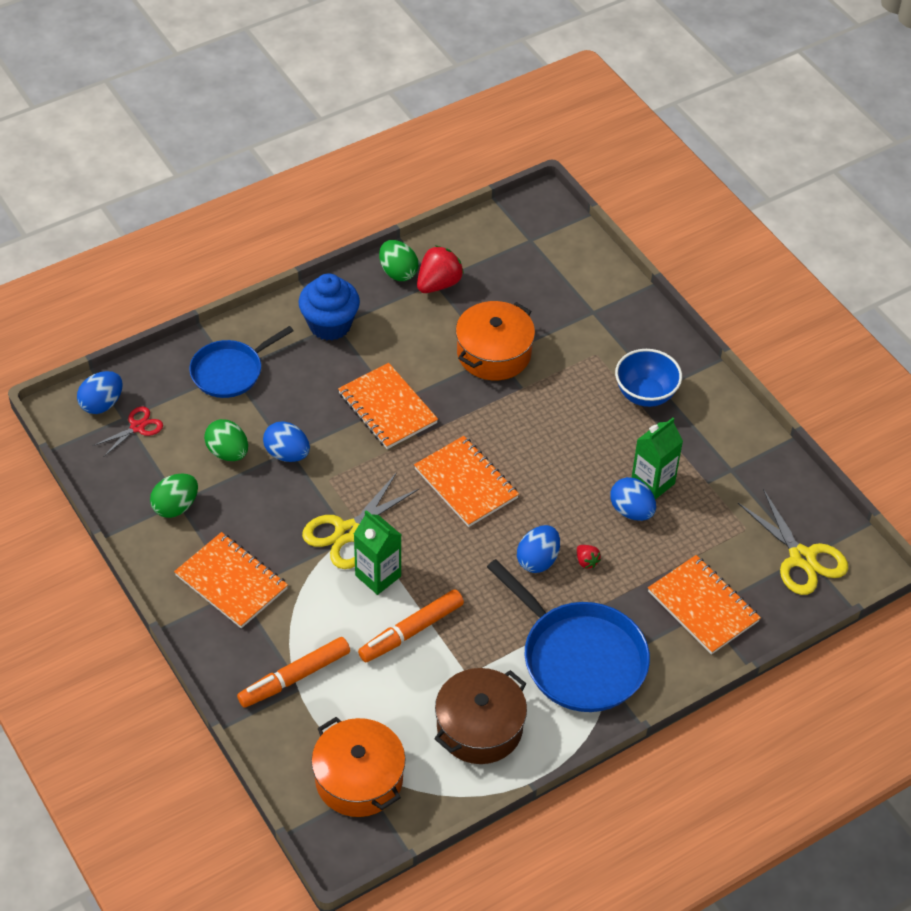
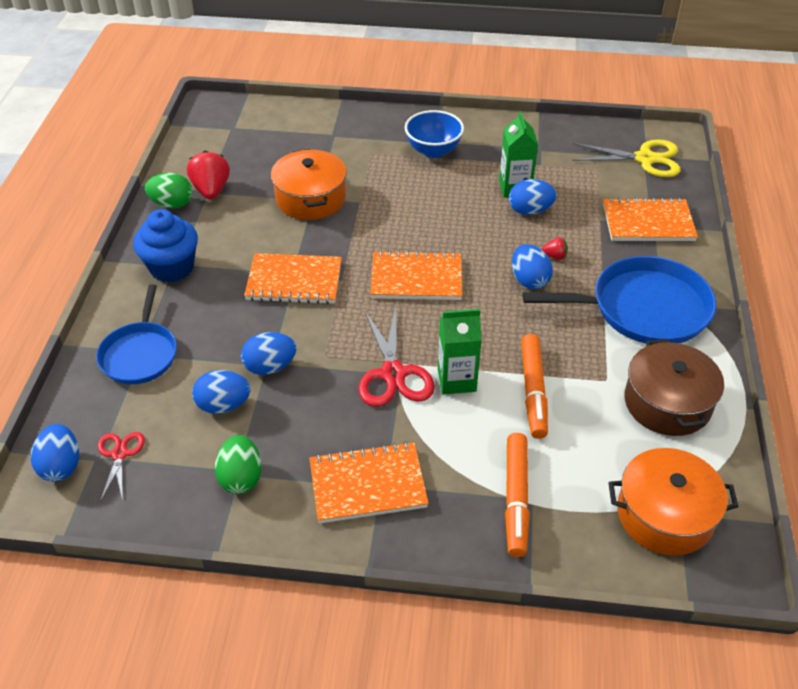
camera: 50 degrees left, 5 degrees down
green egg [204,419,248,461] -> blue egg [192,370,250,414]
yellow scissors [302,472,420,569] -> red scissors [358,307,435,407]

